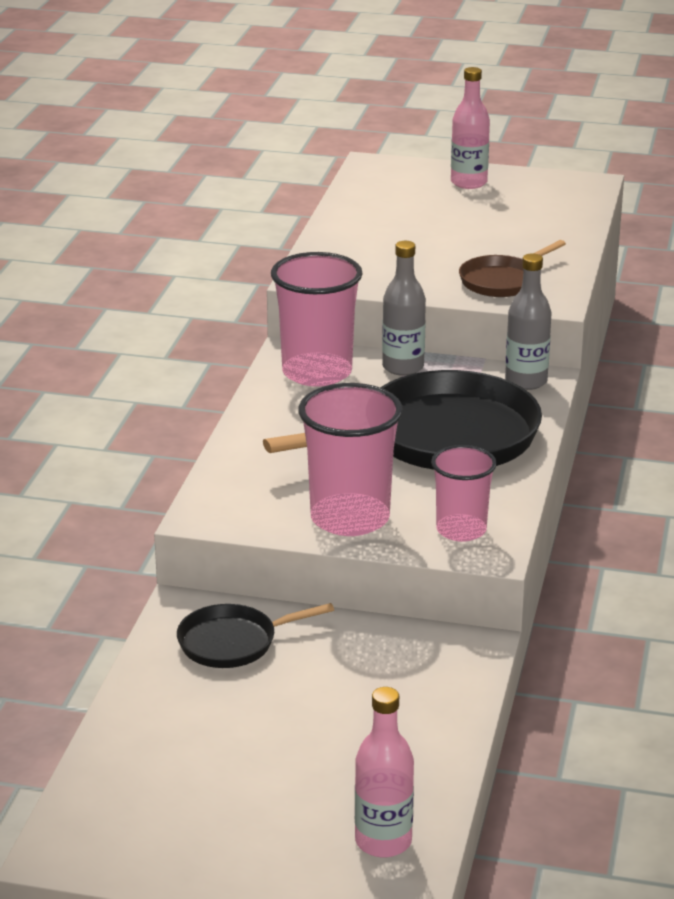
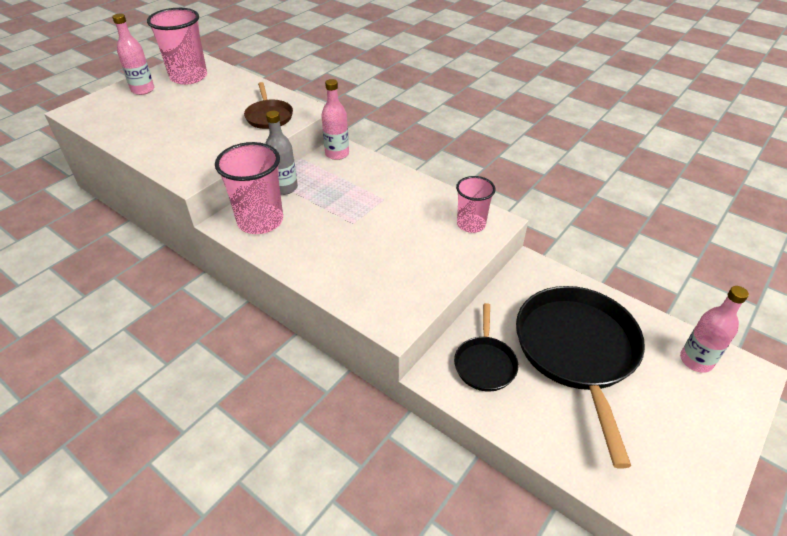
camera: 65 degrees left, 15 degrees up
black pan [263,370,542,470] -> black pan moved to [516,286,645,469]
pink cup [298,383,403,536] -> pink cup moved to [147,8,207,85]
grey bottle [505,253,551,390] -> pink bottle [321,79,349,160]

